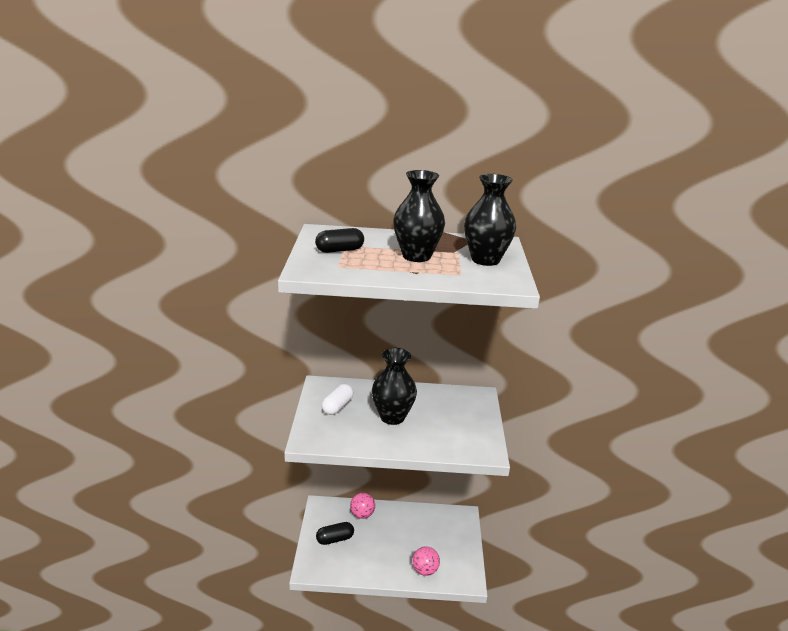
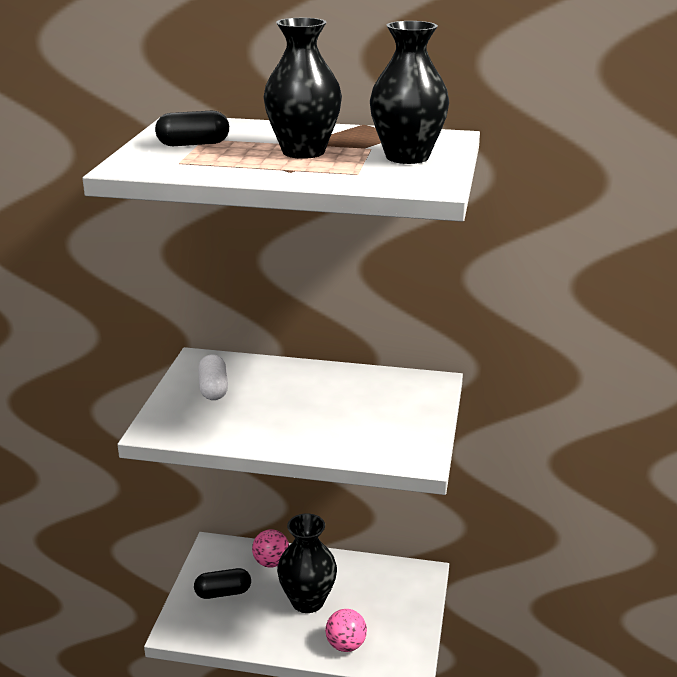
camera: 10 degrees right, 0 degrees up
white capsule [322,384,353,415] -> white capsule turned 45 degrees counterclockwise [198,354,228,400]
black vase [372,348,417,425] -> black vase moved to [277,513,337,613]

